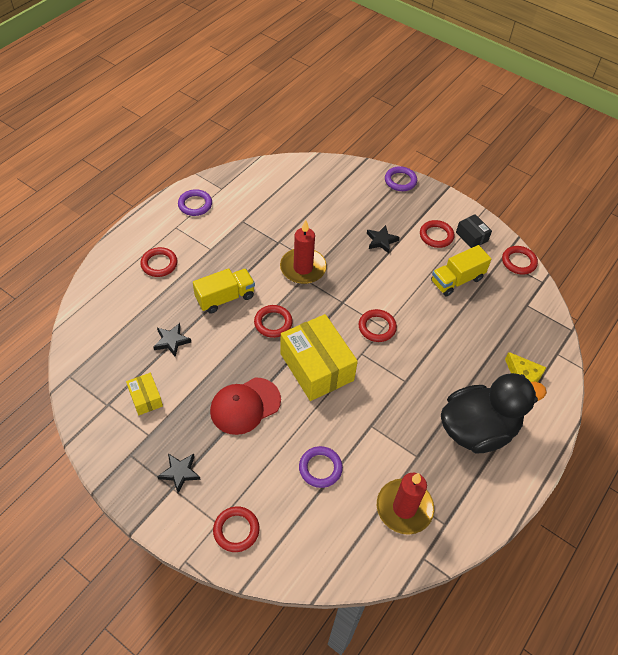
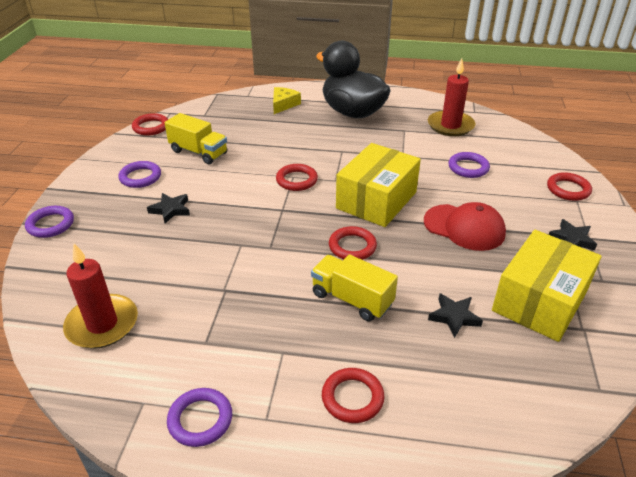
camera: 115 degrees left, 15 degrees down
yellow box [126,373,163,415] -> yellow box [492,230,602,342], size x2.08
red candle [280,220,327,284] -> red candle moved to [63,243,138,349]
red ring [420,220,454,248] -> purple ring [118,161,161,188]
black box [456,214,492,248] -> none

